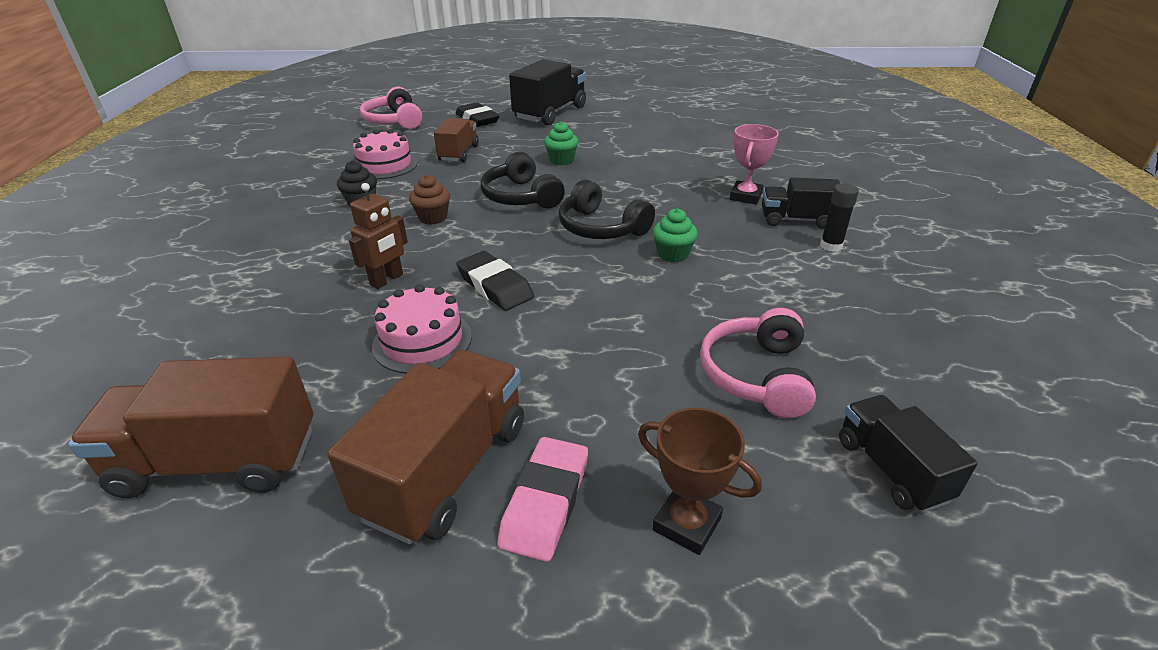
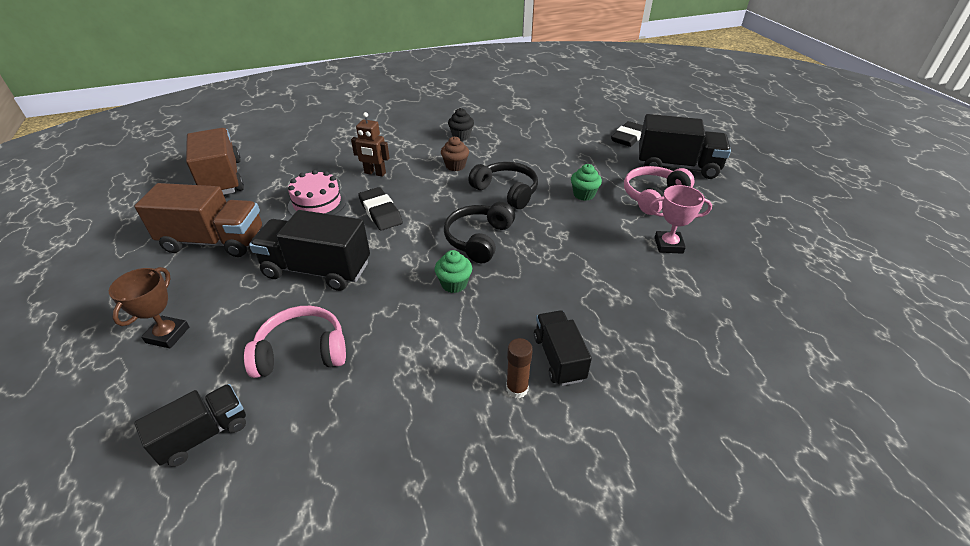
camera: 70 degrees right, 5 degrees up
pink cake [353,129,418,179] -> none
pink headphones [360,87,422,129] -> pink headphones moved to [624,166,695,215]
brown truck [434,118,479,162] -> none
black eraser [456,251,534,311] -> black eraser turned 60 degrees counterclockwise [358,187,403,231]
black headphones [481,152,565,209] -> black headphones turned 90 degrees clockwise [468,162,538,209]
pink eraser [497,437,588,562] -> none
pink trophy [730,124,779,205] -> pink trophy moved to [649,185,712,254]
black glue stick [820,183,859,252] -> brown glue stick [506,338,533,398]
none -> black truck [249,210,370,291]

